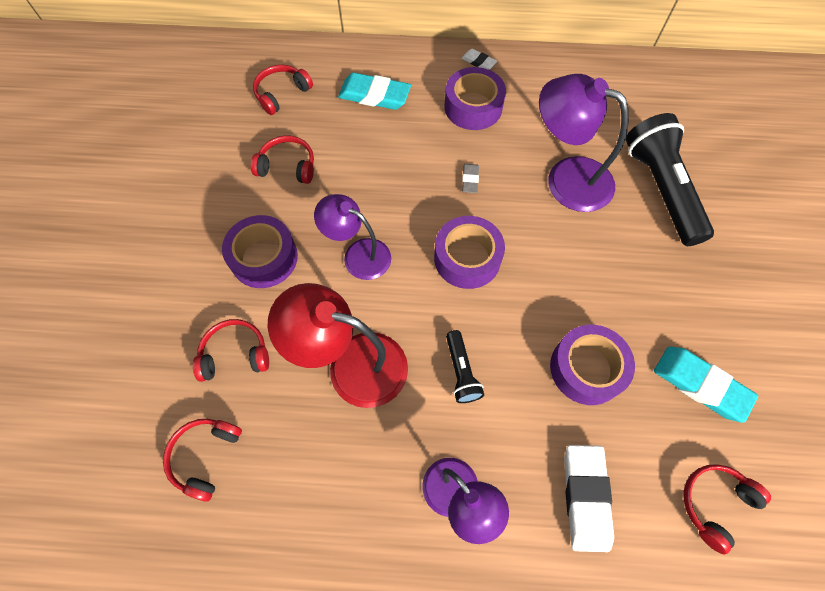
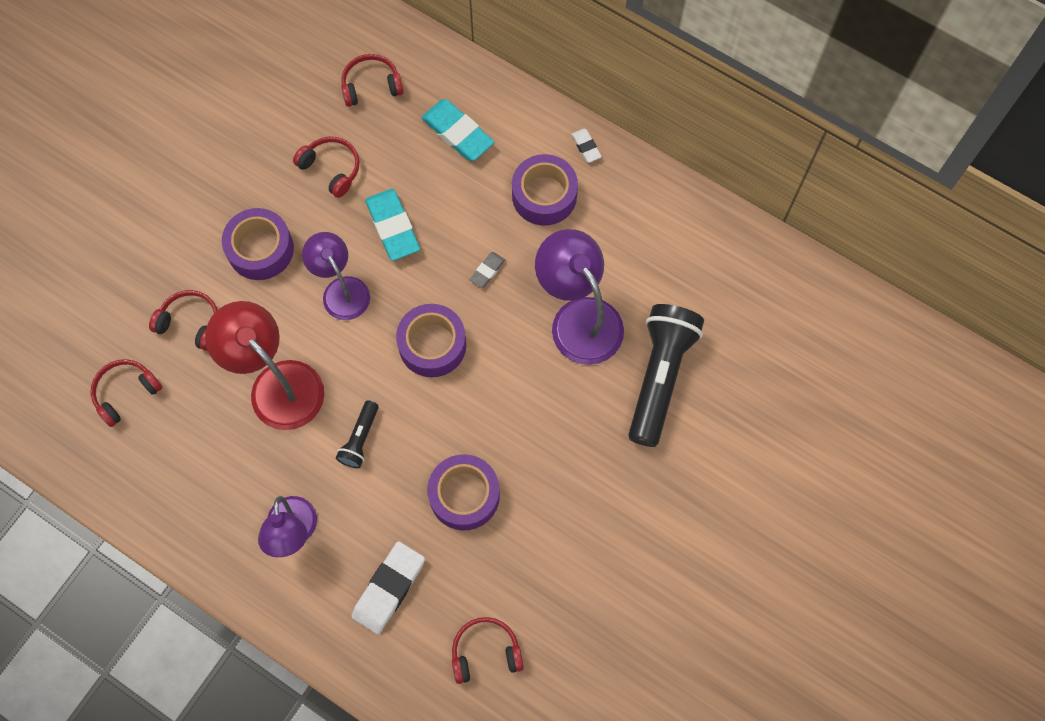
camera: 30 degrees right, 5 degrees up
turquoise eraser [654,347,758,423] -> turquoise eraser moved to [365,189,420,261]

